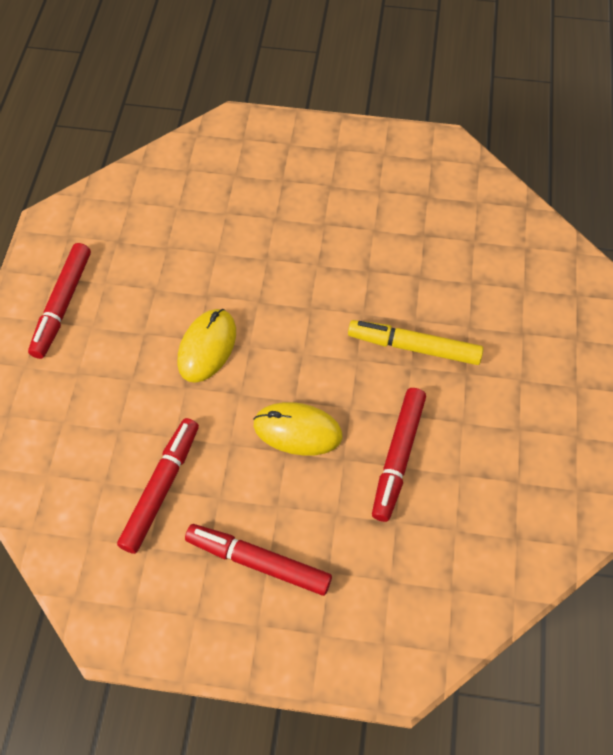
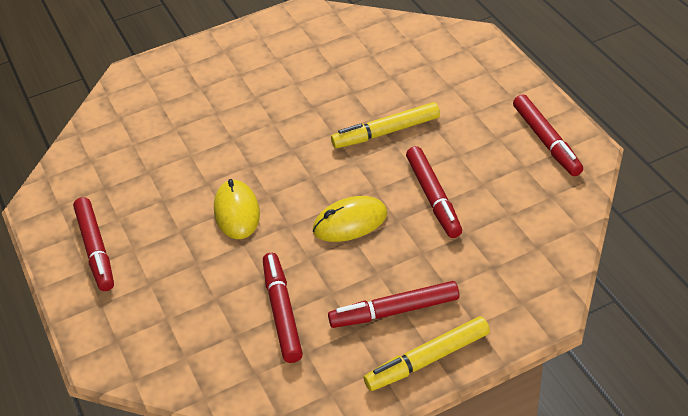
camera: 30 degrees left, 15 degrees down
none -> yellow marker [364,316,490,391]
none -> red marker [513,94,583,176]

